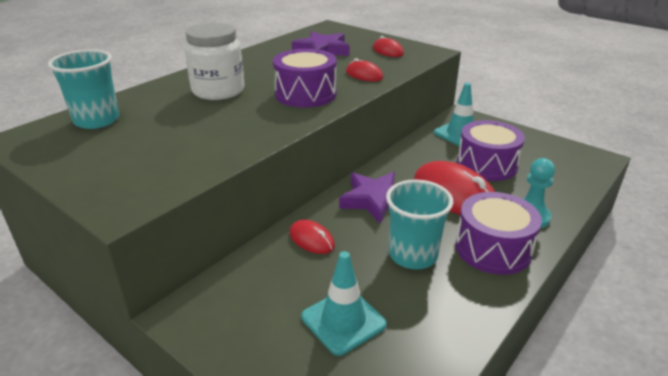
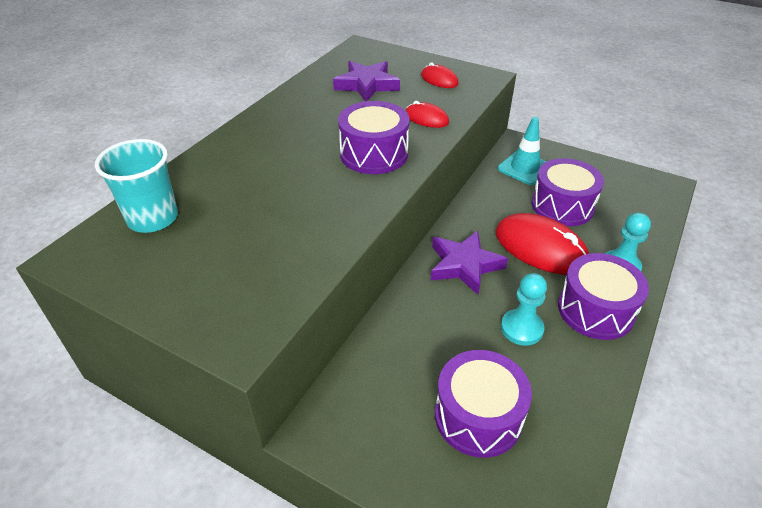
camera: 10 degrees left, 10 degrees up
white jar [185,23,245,100] -> none
red mouse [289,220,335,254] -> none
turquoise traffic cone [302,251,387,356] -> purple drum [435,350,532,458]
turquoise cup [386,180,453,269] -> turquoise pawn [501,273,547,346]

